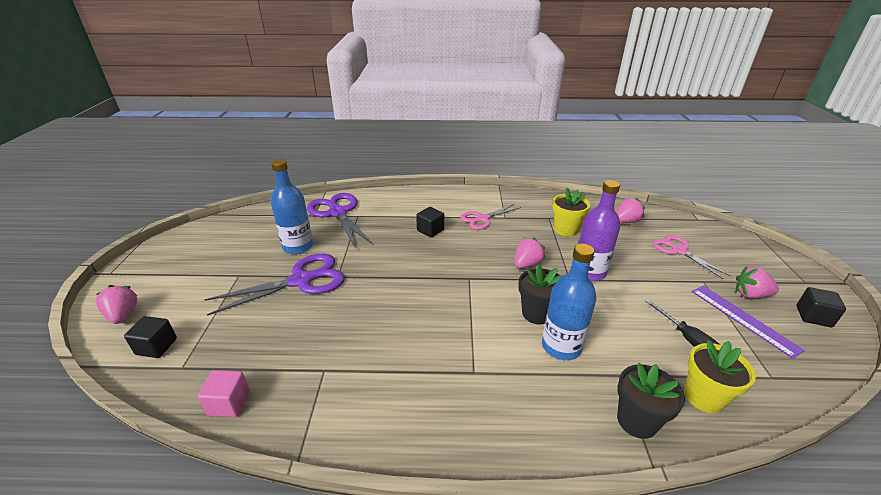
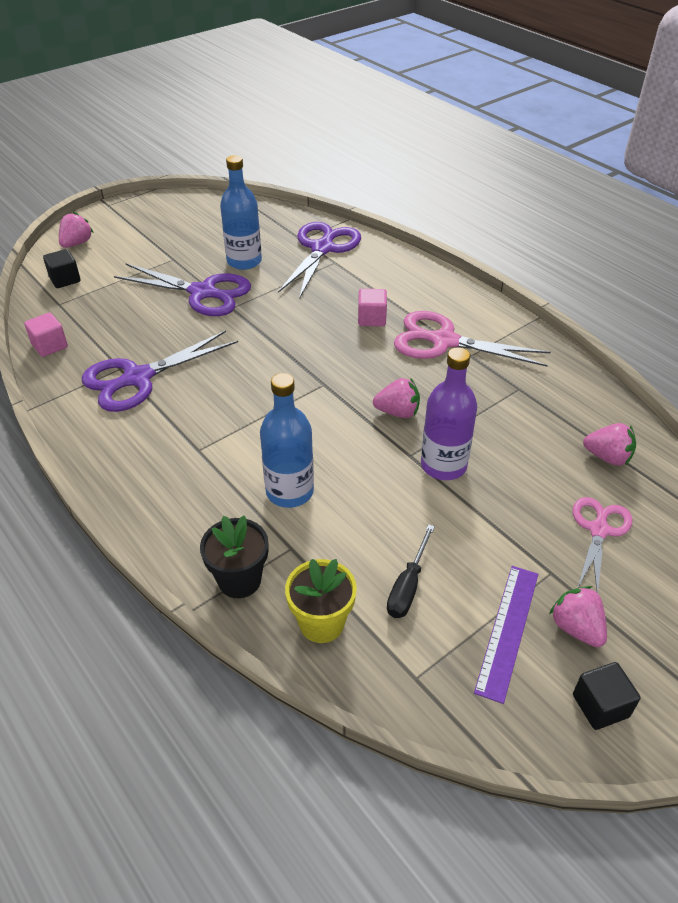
camera: 50 degrees right, 10 degrees up
black cube [416,207,444,237] -> pink cube [358,289,387,326]
pink scissors [460,204,521,230] -> pink scissors [394,311,551,367], size x1.61
black flower pot [518,264,563,324] -> none
yellow flower pot [552,188,590,236] -> none
none -> purple scissors [82,330,238,412]

